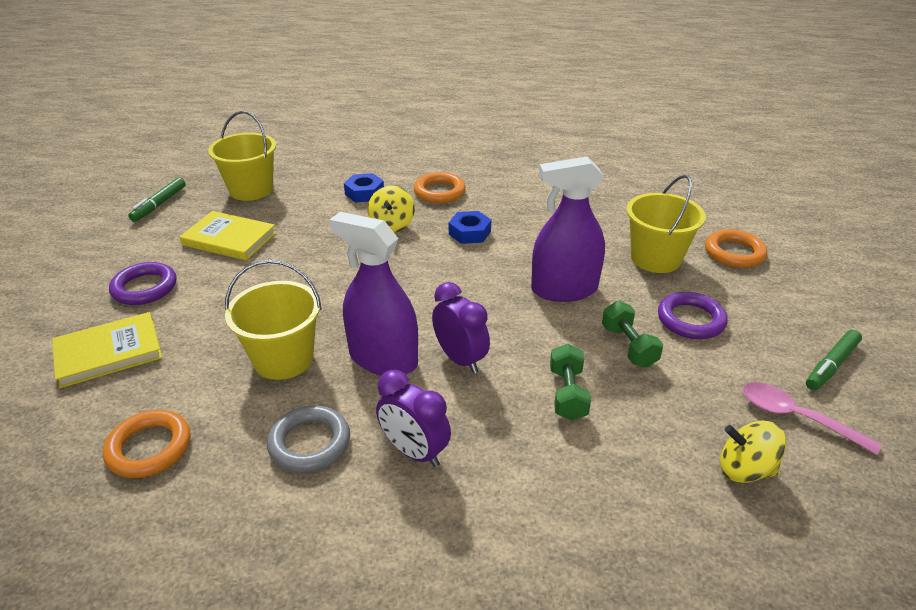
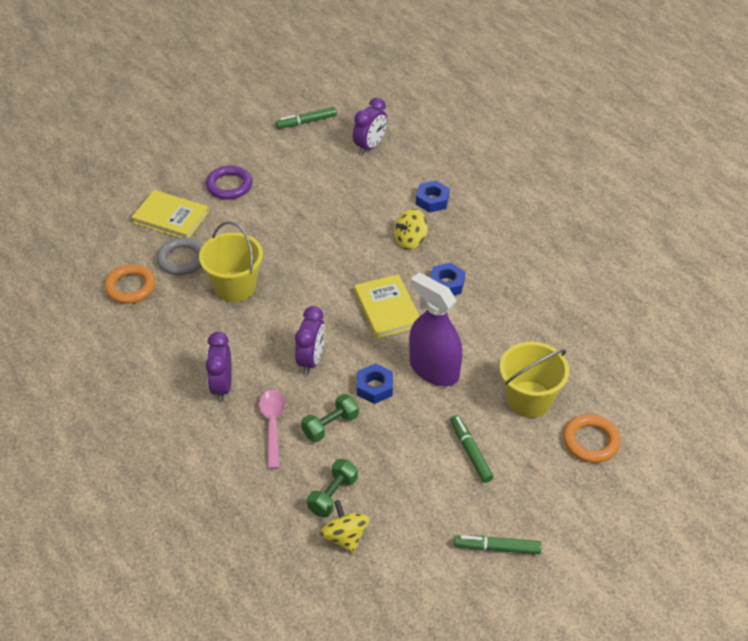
camera: 50 degrees right, 10 degrees up
yellow book [180,211,276,260] -> yellow book moved to [354,274,420,338]
yellow bucket [208,111,276,201] -> purple clock [353,98,387,155]
grey ring [267,405,350,473] -> grey ring moved to [156,237,203,275]
purple spray bottle [329,212,418,376] -> none
orange ring [414,172,466,203] -> none
green dumbbell [602,301,663,368] -> green dumbbell moved to [307,459,358,518]
purple ring [658,292,728,339] -> green marker [450,415,494,483]
pink spoon [743,382,881,455] -> pink spoon moved to [259,390,285,469]
none -> blue nut [357,363,393,404]

